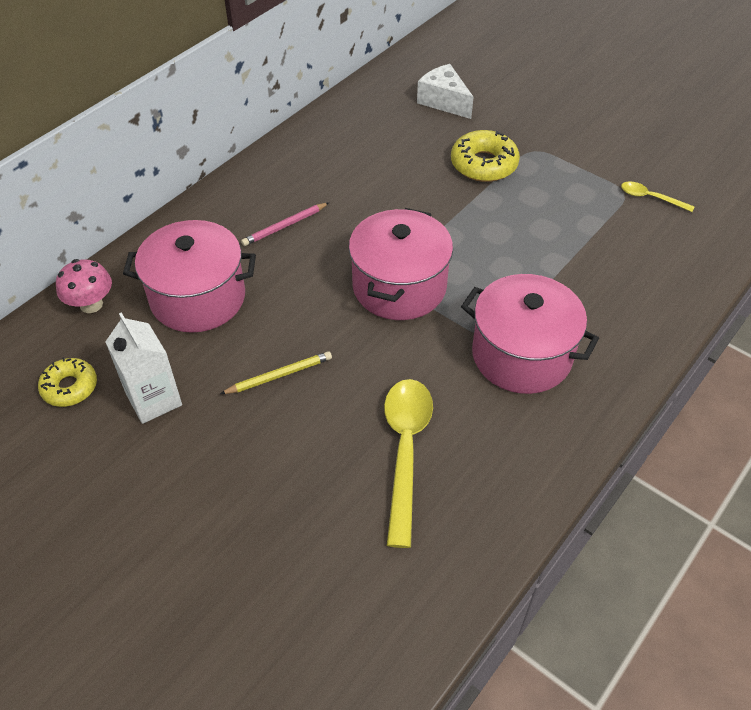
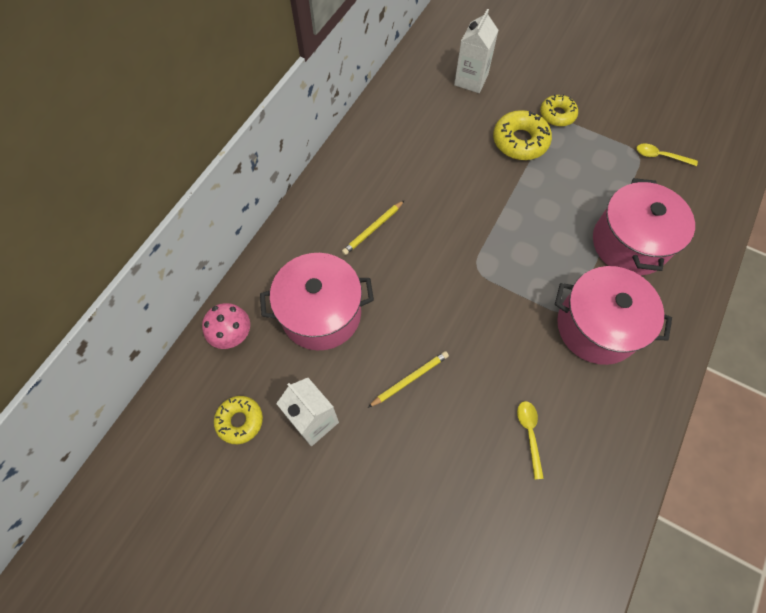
camera: 10 degrees left, 15 degrees up
pink pencil [241,202,329,246] -> yellow pencil [342,200,405,255]
pink pot [349,208,453,320] -> pink pot moved to [593,178,695,276]
yellow spoon [384,379,433,548] -> yellow spoon [517,401,544,480], size x0.51
white cheese [417,64,474,119] -> white carton [454,9,499,93]
none -> yellow donut [540,94,578,126]

